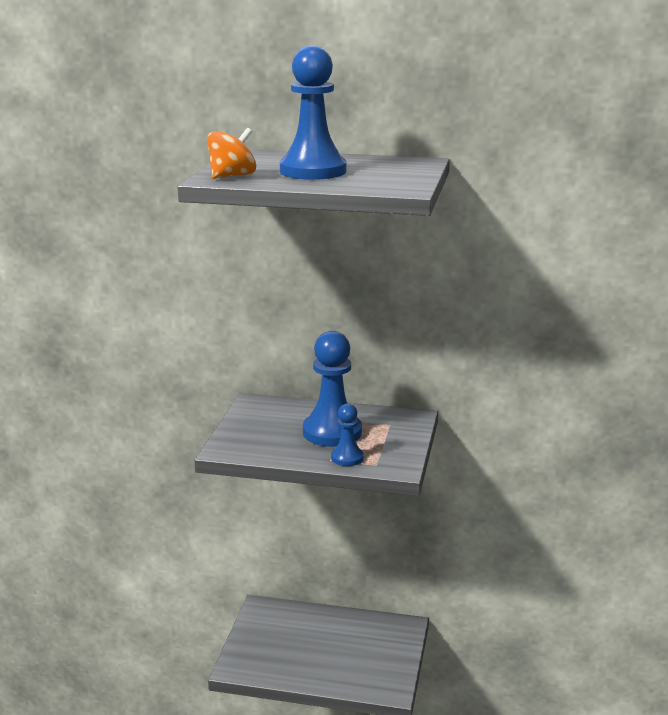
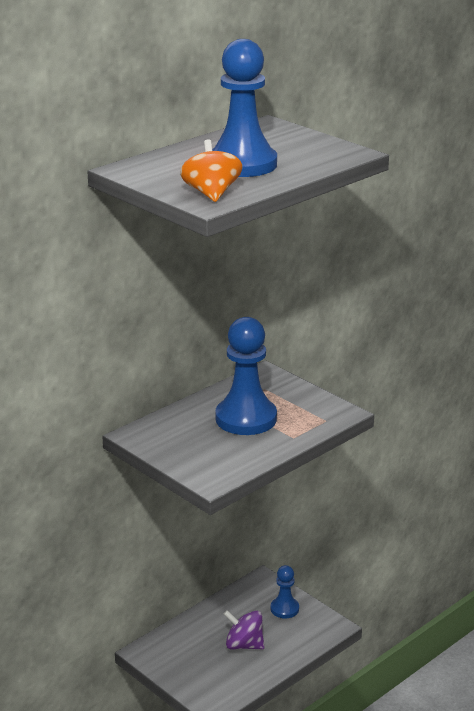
camera: 55 degrees left, 5 degrees up
blue pawn [331,404,364,466] -> blue pawn moved to [271,565,299,618]
none -> purple spinning top [224,610,264,649]

